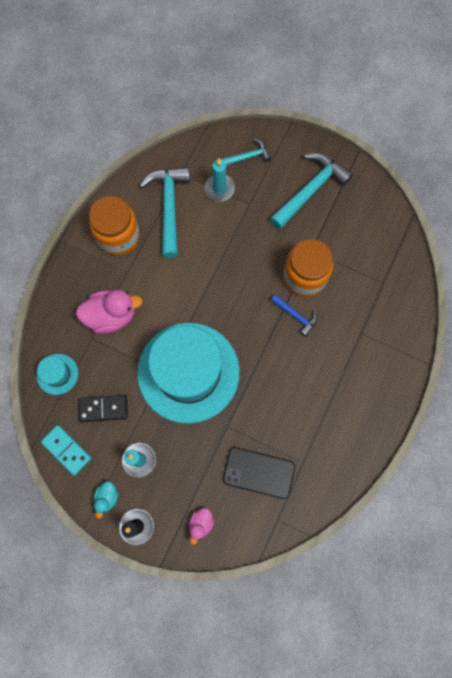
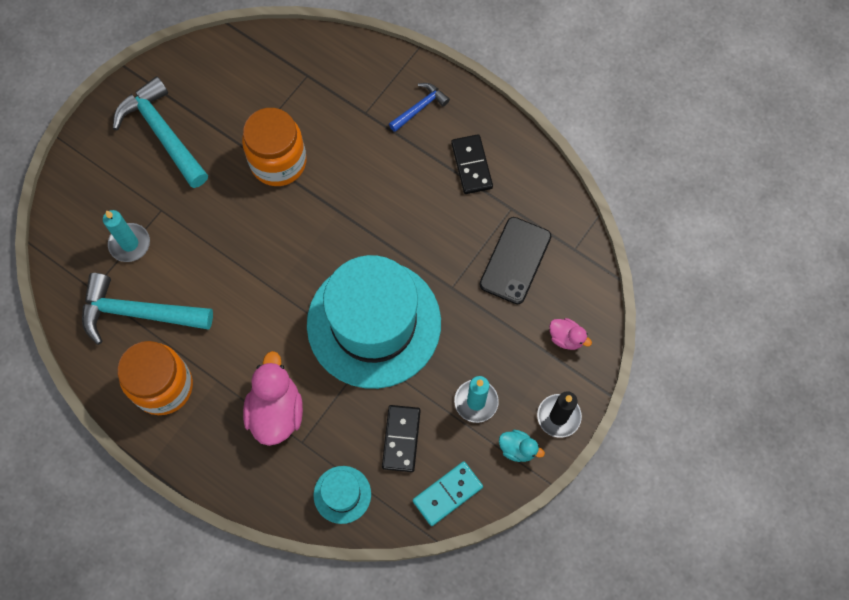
camera: 80 degrees left, 5 degrees down
turquoise hammer [221,139,271,166] -> none
blue hammer [270,294,318,337] -> blue hammer moved to [389,83,450,132]
none -> black domino [451,134,493,194]

